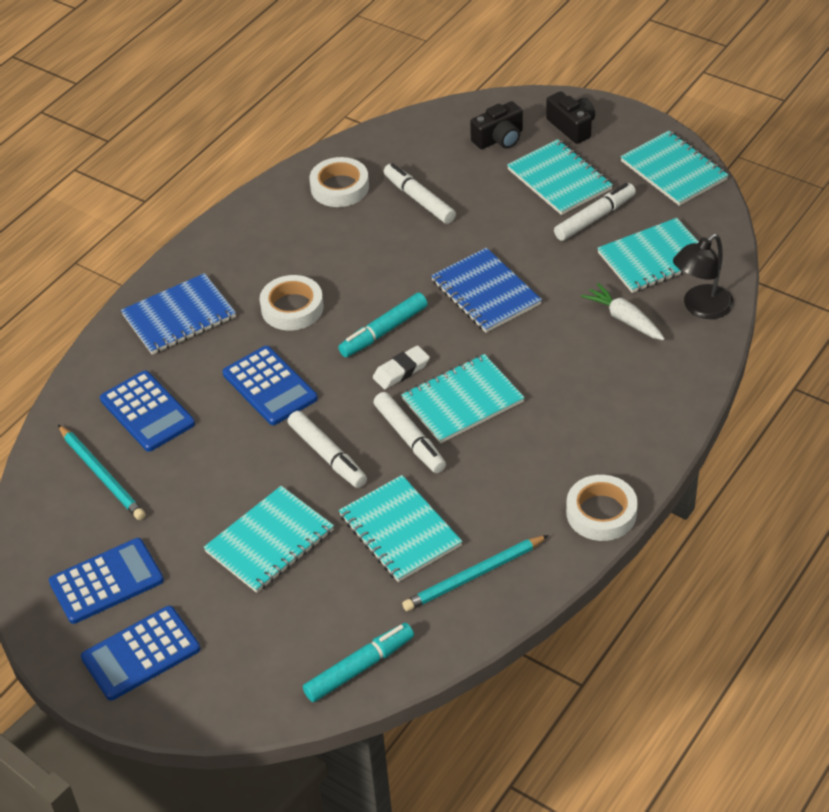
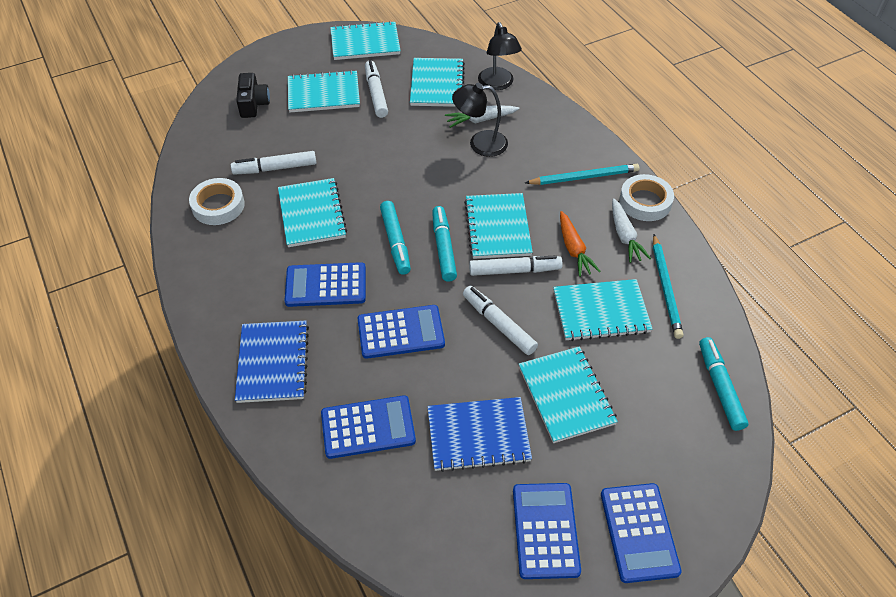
camera: 65 degrees left, 5 degrees up
turquoise pencil [58,425,145,520] -> turquoise pencil moved to [525,164,639,185]
white tape [260,275,324,330] -> blue calculator [284,262,366,307]
white marker [288,411,367,488] -> white marker turned 120 degrees counterclockwise [463,286,538,355]
white eraser [373,345,430,389] -> turquoise marker [432,206,457,282]
blue notebook [431,248,542,333] -> blue notebook moved to [427,397,532,472]
black camera [546,91,595,144] -> none
none -> turquoise notebook [278,178,347,247]
none -> black lamp [452,83,508,157]
none -> orange carrot [560,211,601,277]
none -> white carrot [612,198,651,263]

